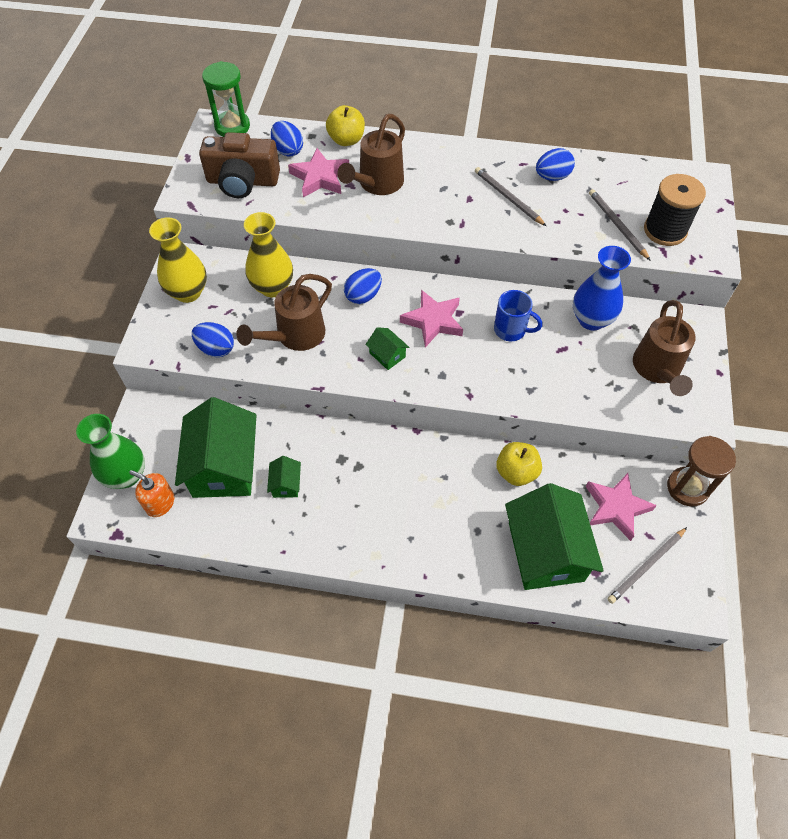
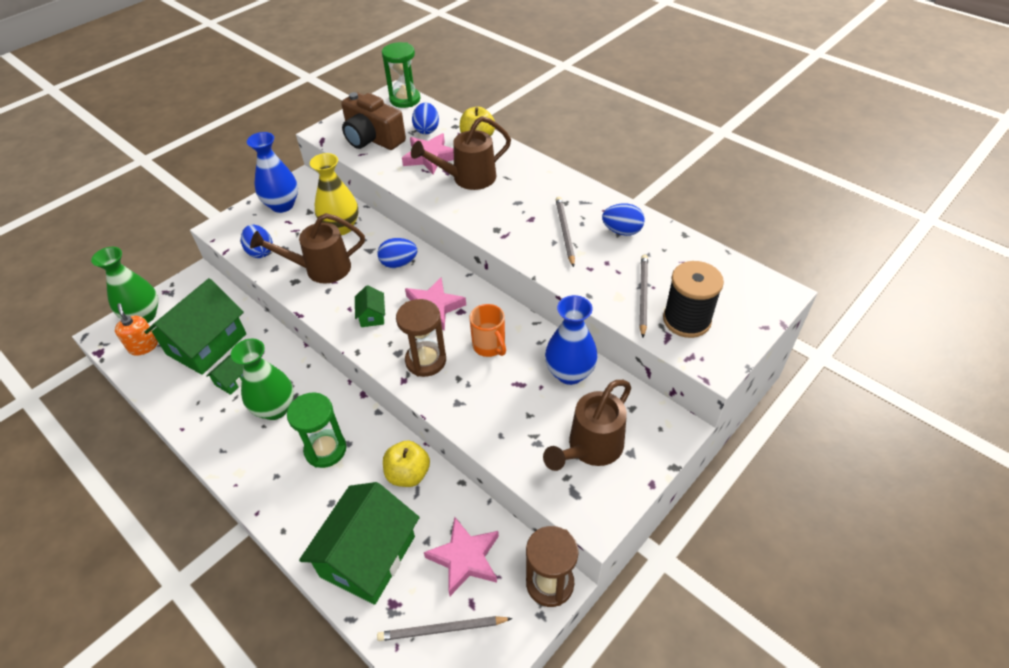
camera: 35 degrees right, 10 degrees down
yellow vase [149,217,207,303] -> blue vase [247,132,298,213]
blue mug [494,290,543,341] -> orange mug [470,304,506,357]
none -> green vase [231,339,294,420]
none -> green hourglass [287,393,347,468]
none -> brown hourglass [396,299,446,377]

